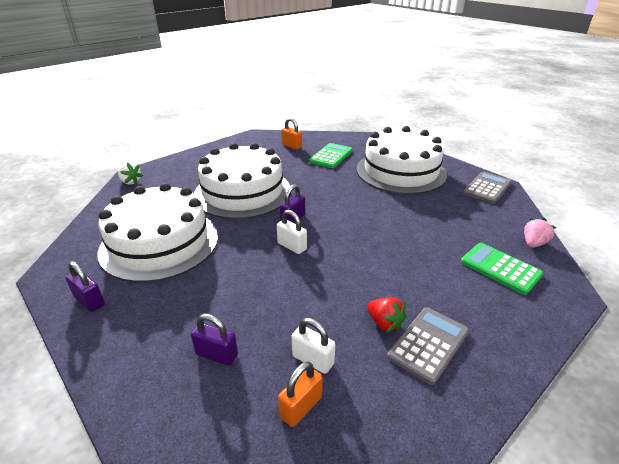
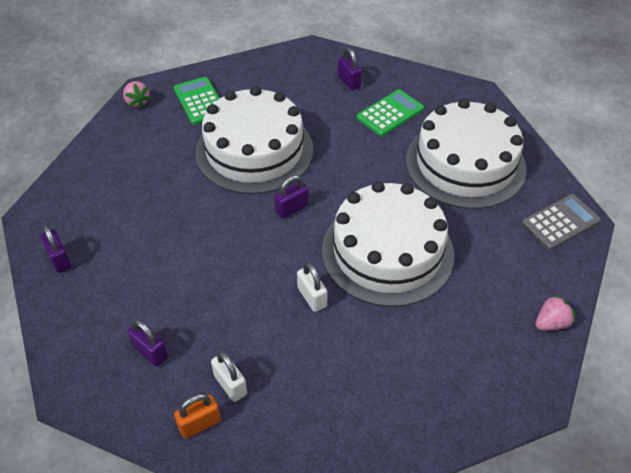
camera: 20 degrees right, 15 degrees up
white cake [98,183,218,282] -> white cake moved to [322,181,454,307]
white strawberry [118,162,143,185] -> pink strawberry [123,81,151,109]
white padlock [277,210,307,254] -> white padlock moved to [297,262,327,312]
orange padlock [281,118,302,150] -> purple padlock [338,48,362,90]
red strawberry [368,297,406,333] -> none
grey calculator [387,307,469,385] -> none
green calculator [461,243,543,295] -> green calculator moved to [174,77,220,125]

